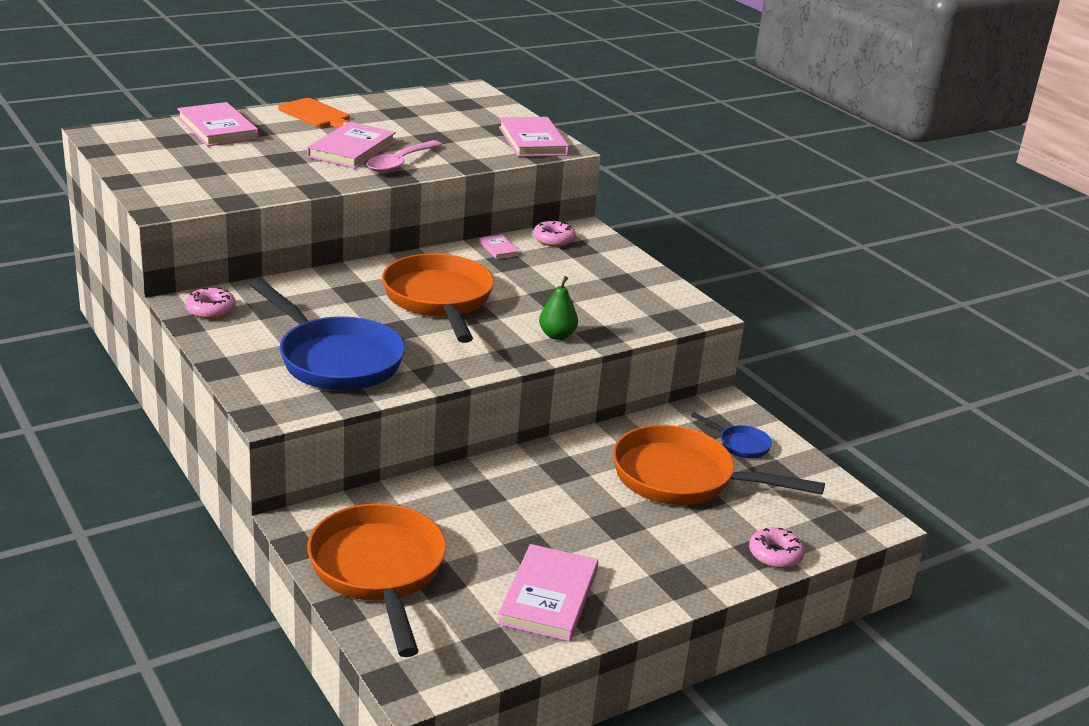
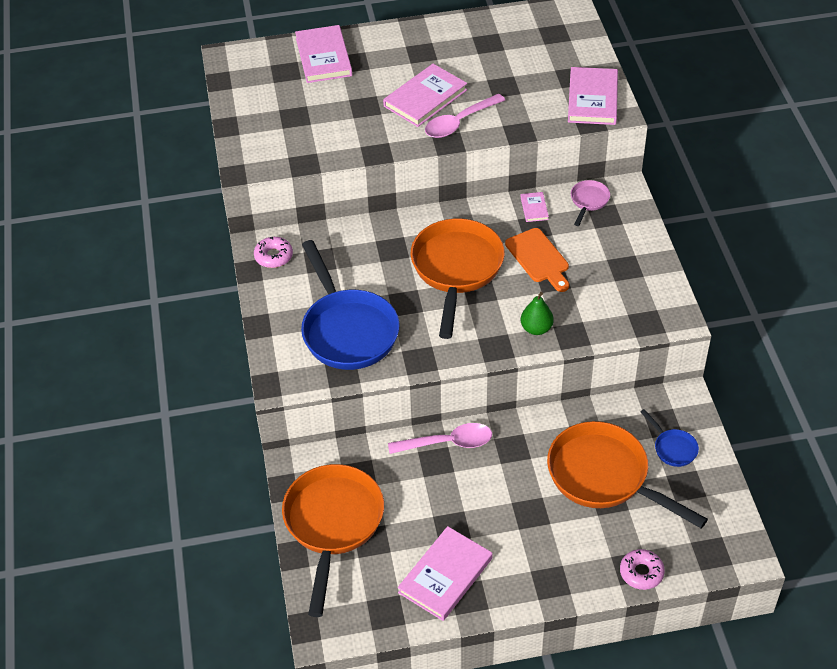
camera: 25 degrees right, 20 degrees up
orange cutting board [278,98,349,128] -> orange cutting board moved to [505,228,569,292]
pink donut [533,220,576,247] -> pink pan [571,180,610,226]
none -> pink spoon [388,423,492,454]

